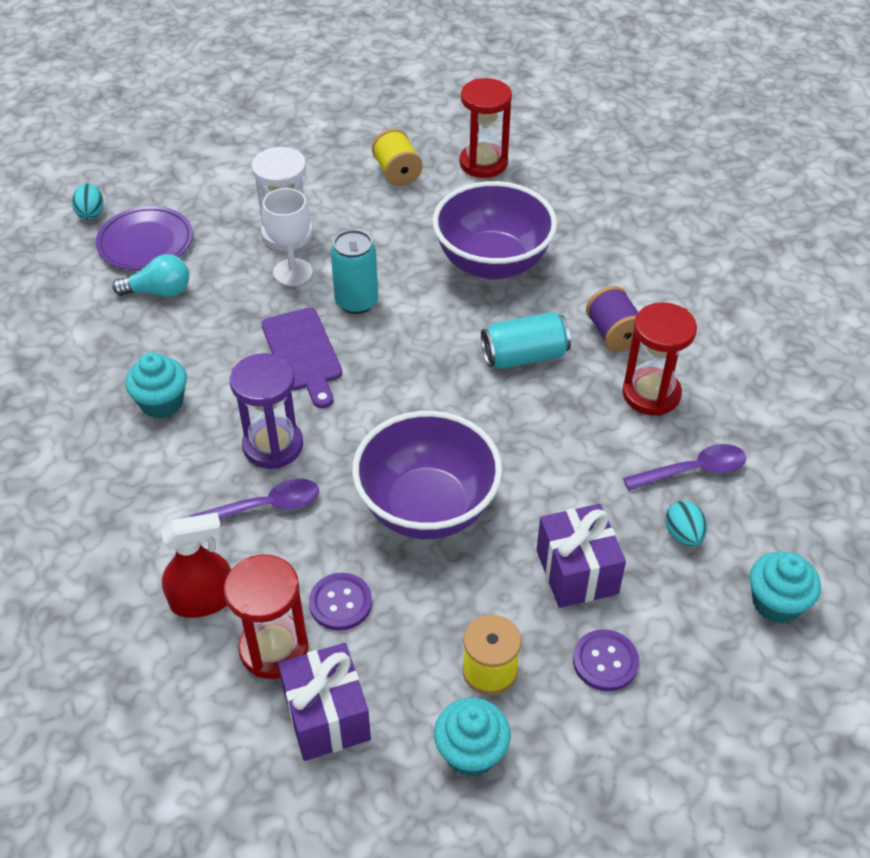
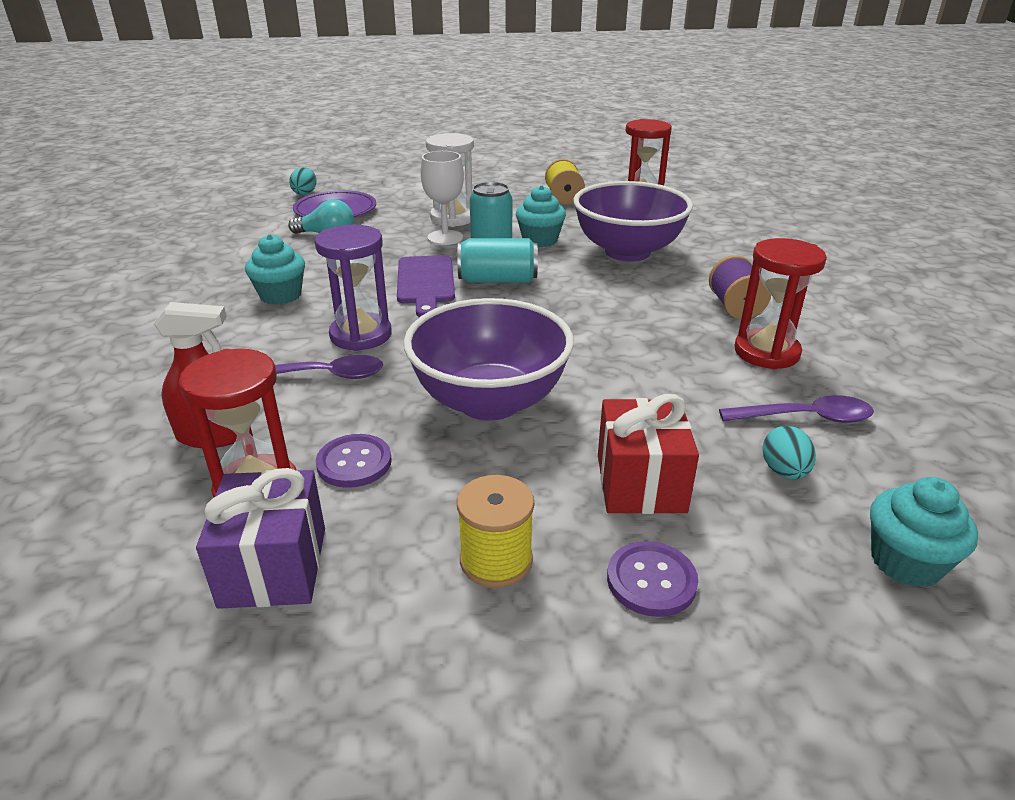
camera: 15 degrees right, 15 degrees down
turquoise cupcake [434,698,511,777] -> turquoise cupcake moved to [516,185,566,247]
turquoise can [481,312,571,369] -> turquoise can moved to [457,238,538,283]
purple gift [537,504,626,608] -> red gift [598,394,699,514]

